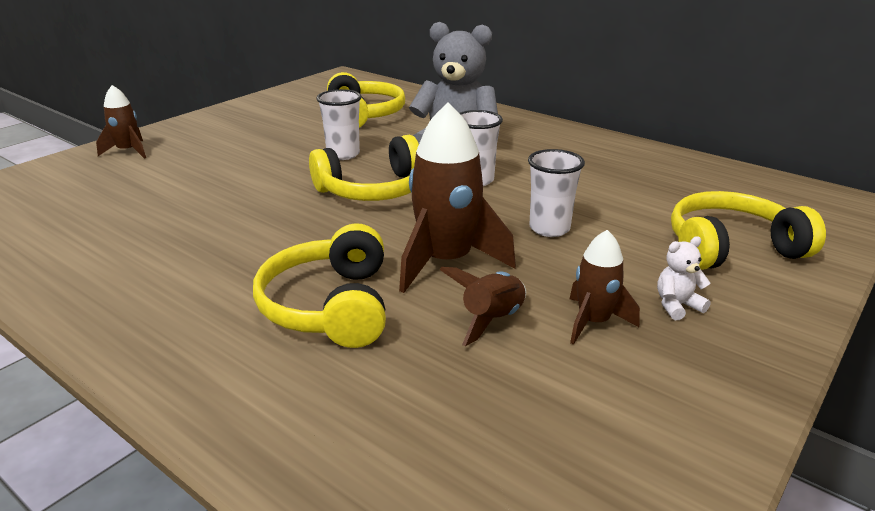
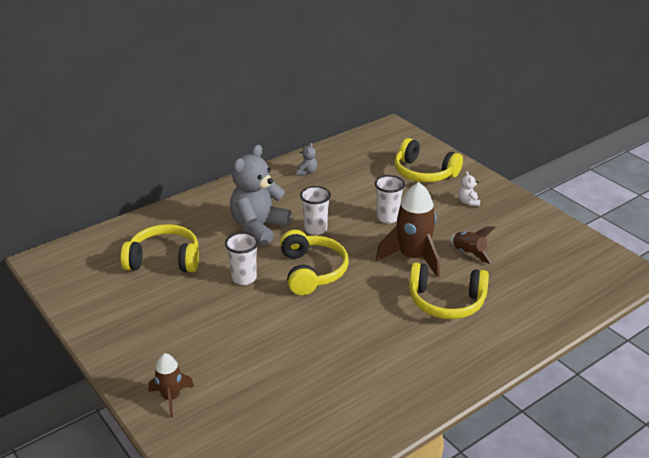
camera: 75 degrees left, 5 degrees up
brown rocket [570,230,640,345] -> none
yellow headphones [671,191,826,270] -> yellow headphones turned 60 degrees counterclockwise [395,138,463,182]
none -> grey teddy bear [297,143,317,176]

